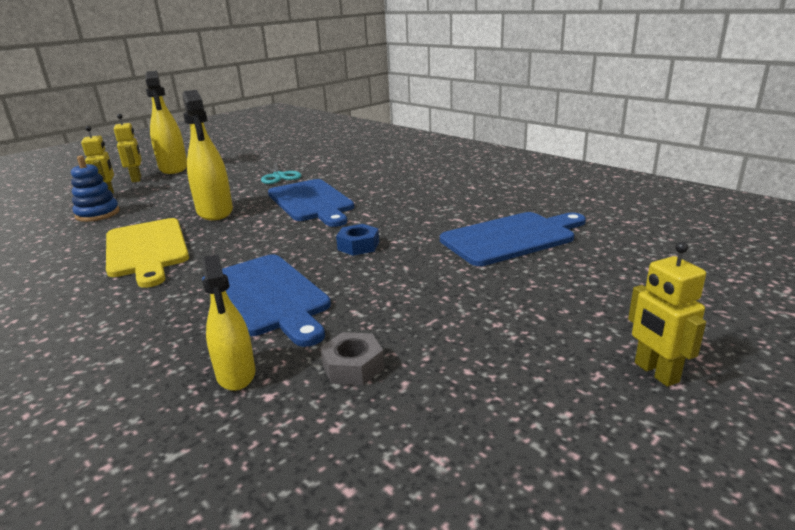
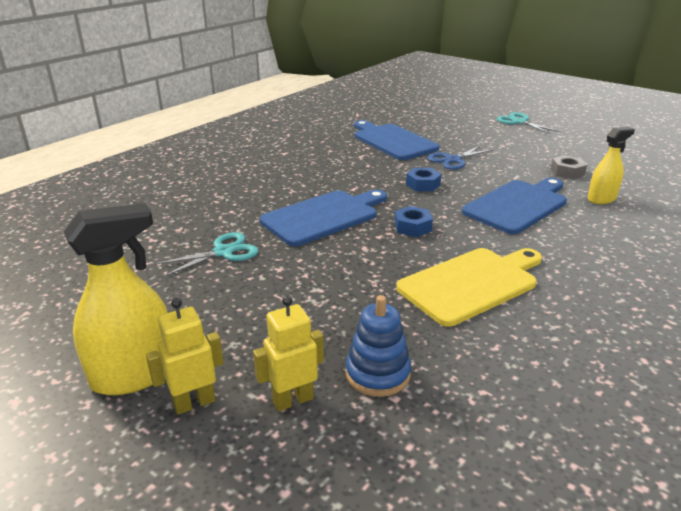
camera: 100 degrees left, 5 degrees up
yellow spray bottle [182,90,233,220] -> none
yellow robot [628,242,706,387] -> turquoise scissors [497,112,561,134]
none -> blue nut [394,206,433,237]
none -> blue scissors [427,145,494,170]

